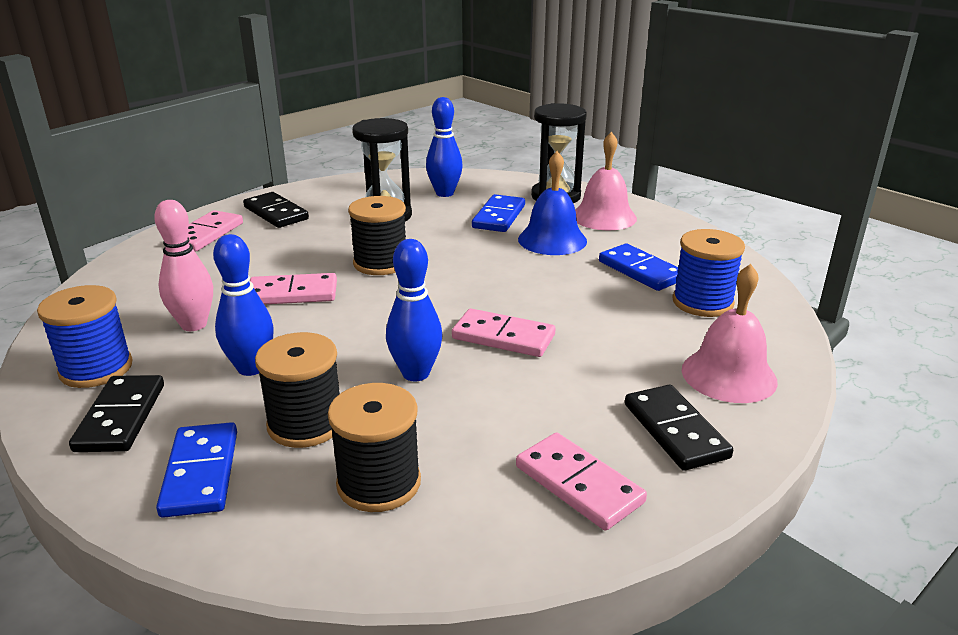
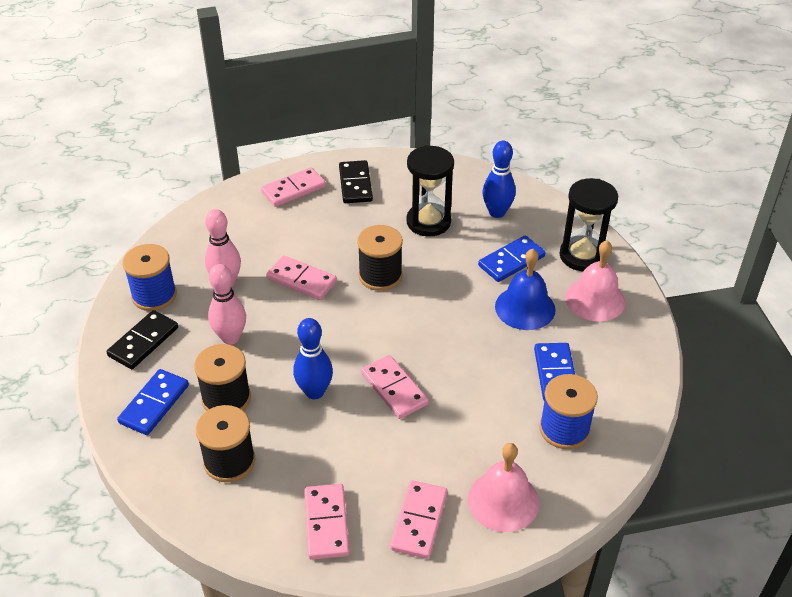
camera: 35 degrees right, 15 degrees up
blue bowling pin [213,234,274,376] -> pink bowling pin [208,264,246,345]
black domino [625,385,733,471] -> pink domino [390,480,447,559]

